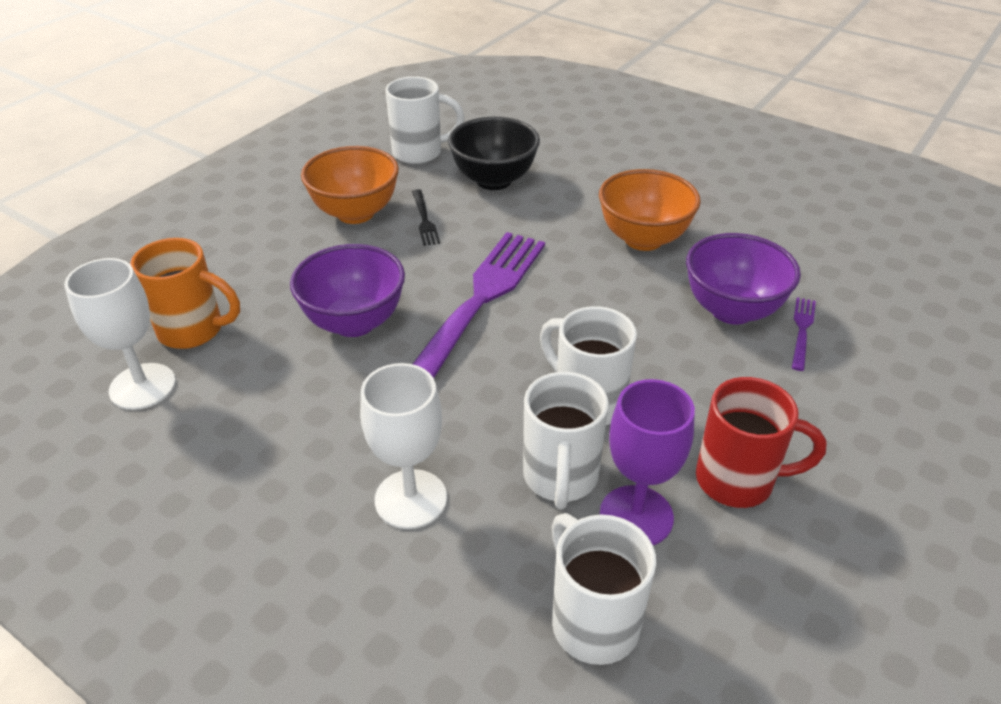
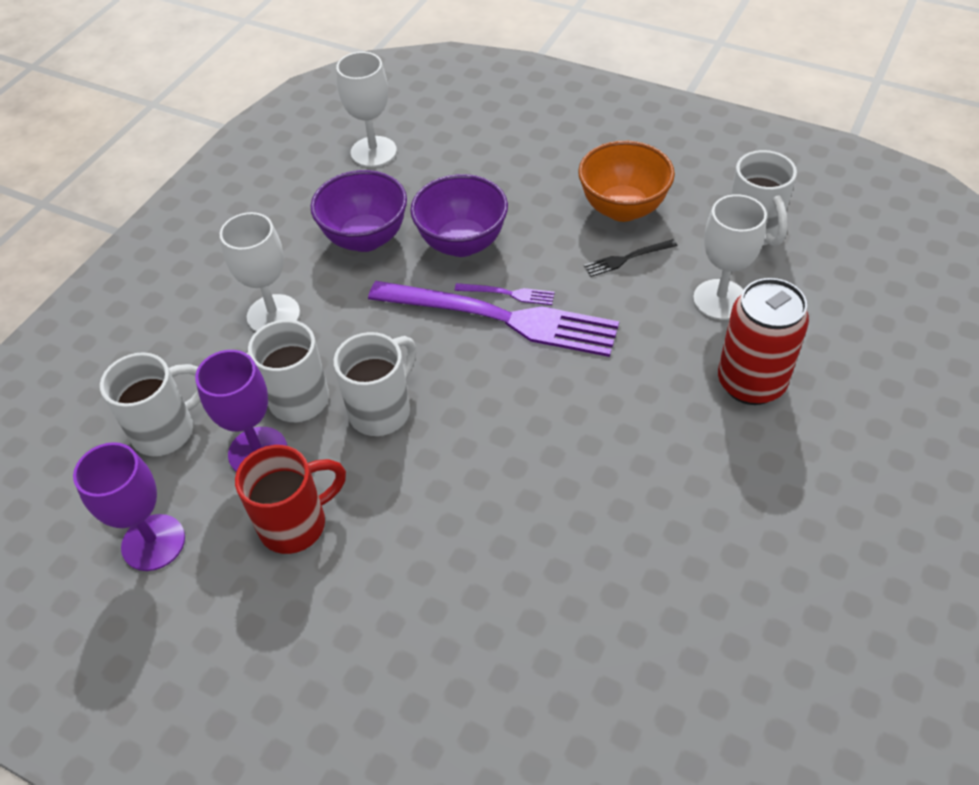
camera: 85 degrees right, 10 degrees up
orange mug [130,238,240,349] -> none
black bowl [448,117,540,190] -> white goblet [693,194,767,320]
orange bowl [599,169,701,251] -> none
purple bowl [686,233,801,325] -> purple bowl moved to [311,170,407,252]
red mug [696,377,827,508] -> red mug turned 120 degrees counterclockwise [235,445,346,554]
purple fork [792,297,816,371] -> purple fork moved to [454,283,555,305]
none -> purple goblet [73,442,185,571]
none -> red can [718,278,809,405]

